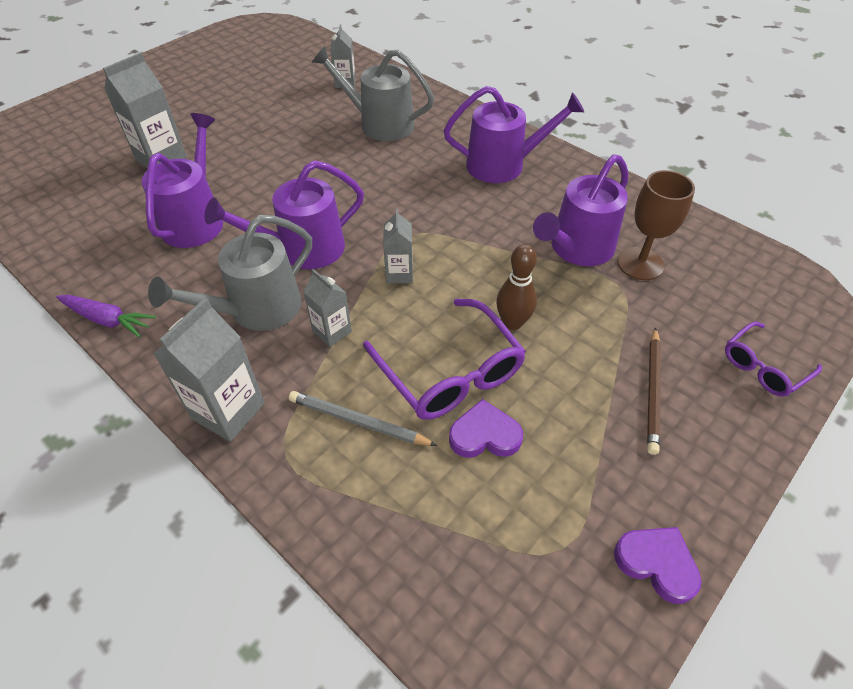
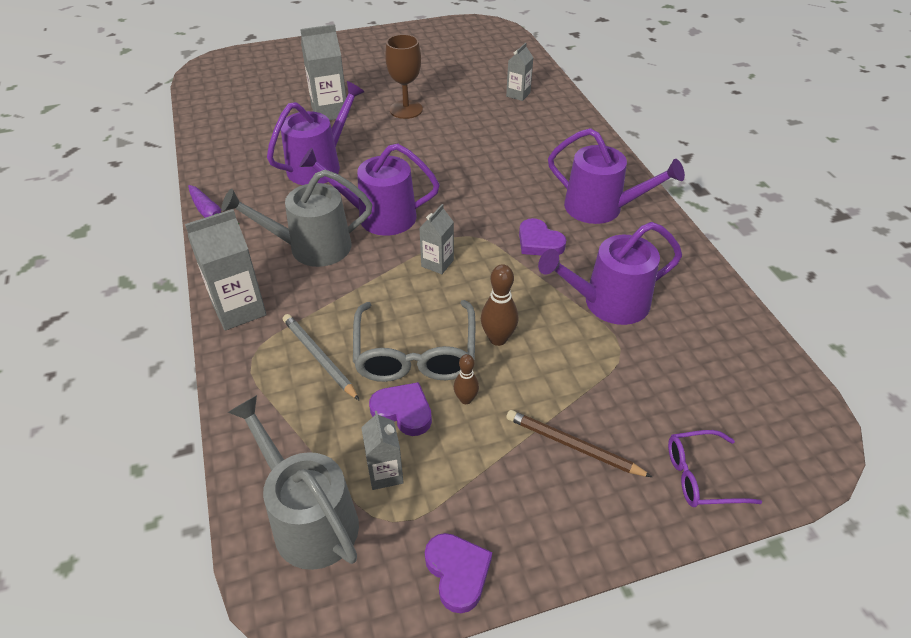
camera: 30 degrees right, 5 degrees down
grey carton [303,269,352,347] -> grey carton moved to [361,411,404,490]
grey watering can [312,46,434,141] -> grey watering can moved to [228,395,359,570]
purple glasses [363,299,526,420] -> grey glasses [353,300,475,382]
brown goblet [617,170,695,280] -> brown goblet moved to [385,34,423,119]
brown pencil [647,327,661,455] -> brown pencil turned 75 degrees clockwise [506,410,652,477]
none -> brown bowling pin [454,354,479,404]
none -> purple heart [519,218,566,256]

